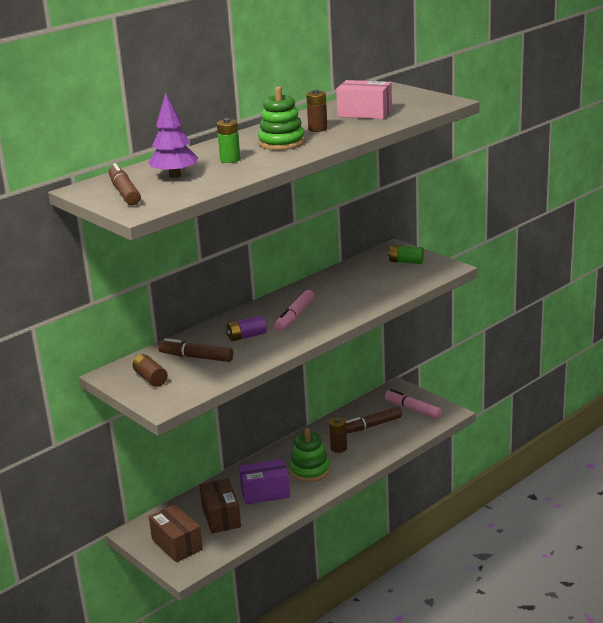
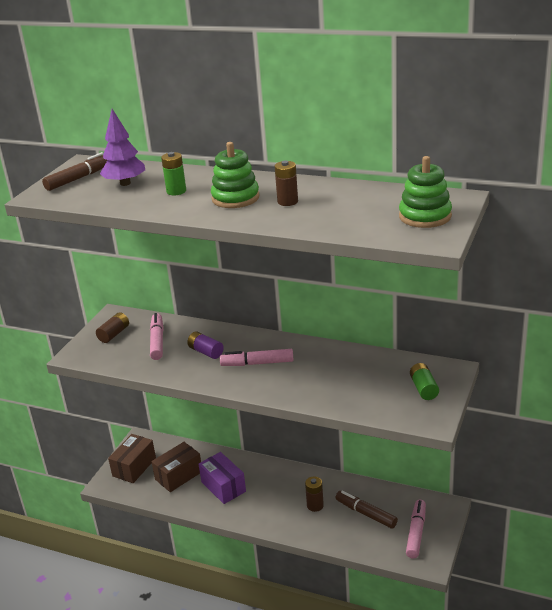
camera: 65 degrees right, 5 degrees up
brown marker [158,338,233,362] -> pink marker [150,313,164,360]
green stacking toy [289,428,330,482] -> green stacking toy moved to [399,156,452,228]
pink box [336,80,392,119] -> none

